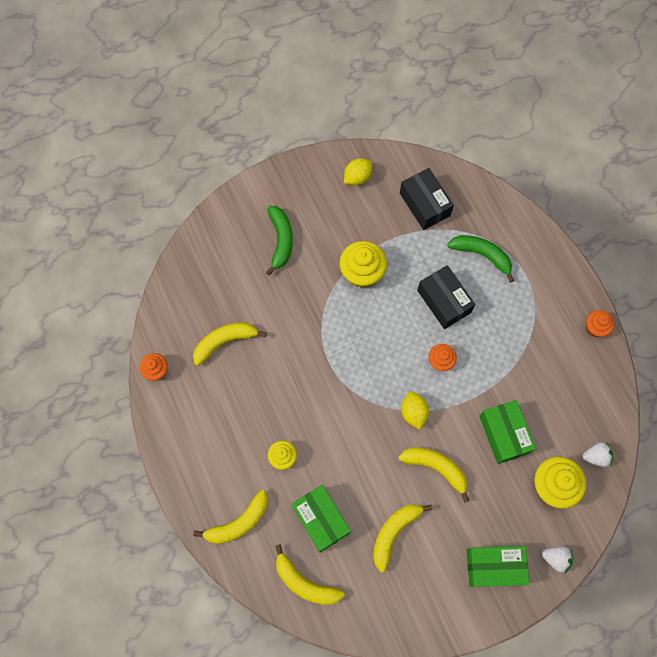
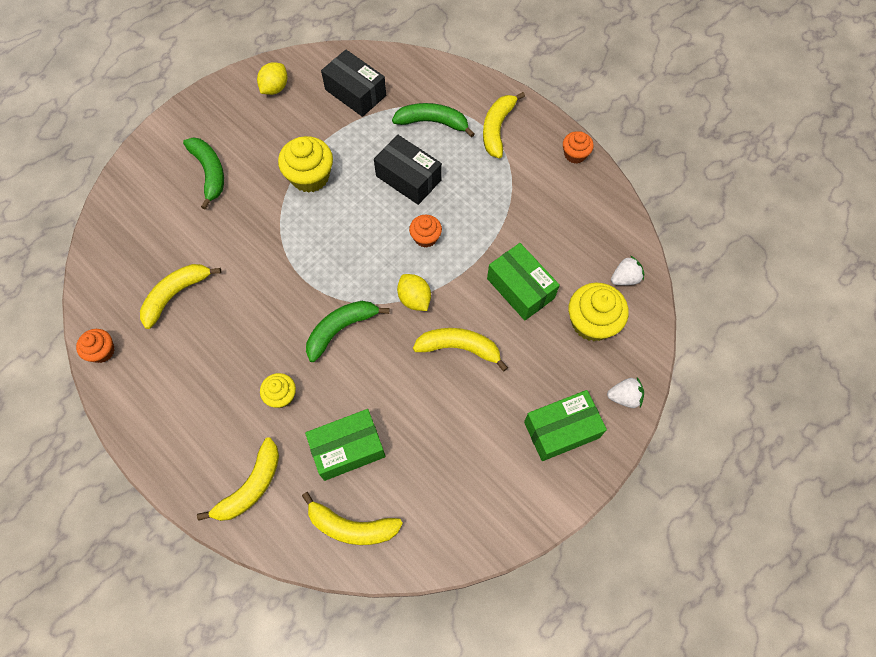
camera: 20 degrees left, 5 degrees down
green box [292,485,351,552] -> green box turned 60 degrees counterclockwise [305,409,385,481]
yellow banana [373,504,432,572] -> yellow banana moved to [483,92,525,158]
none -> green banana [306,301,389,362]

